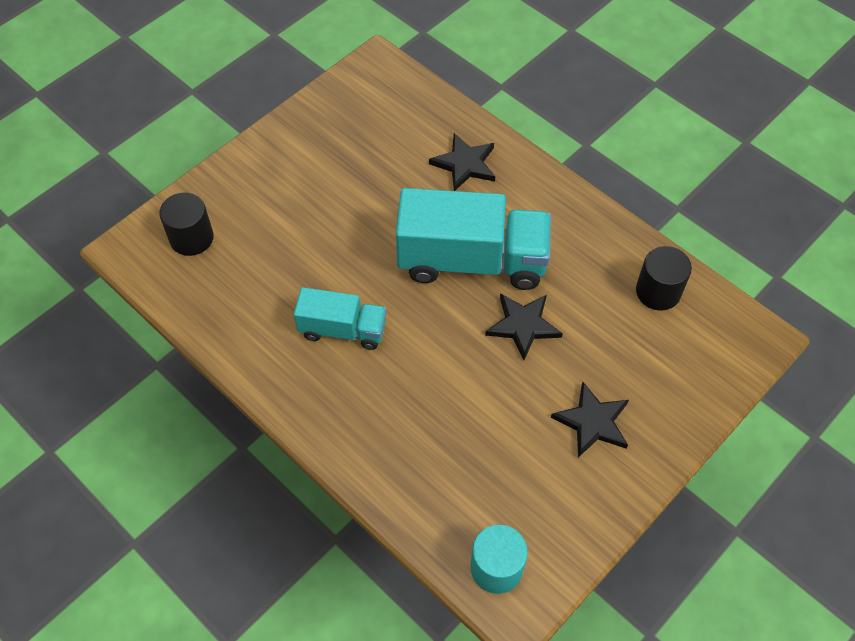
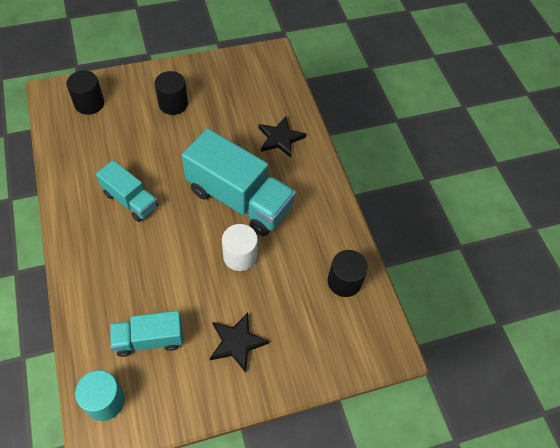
camera: 25 degrees right, 0 degrees up
black star [485,293,563,360] -> white cylinder [222,224,258,271]
none -> turquoise truck [110,311,183,357]
none -> black cylinder [155,71,188,115]

